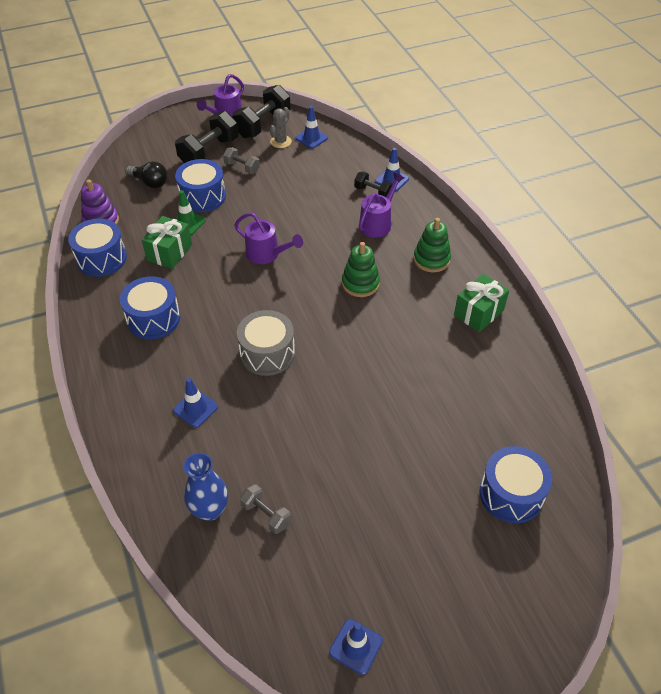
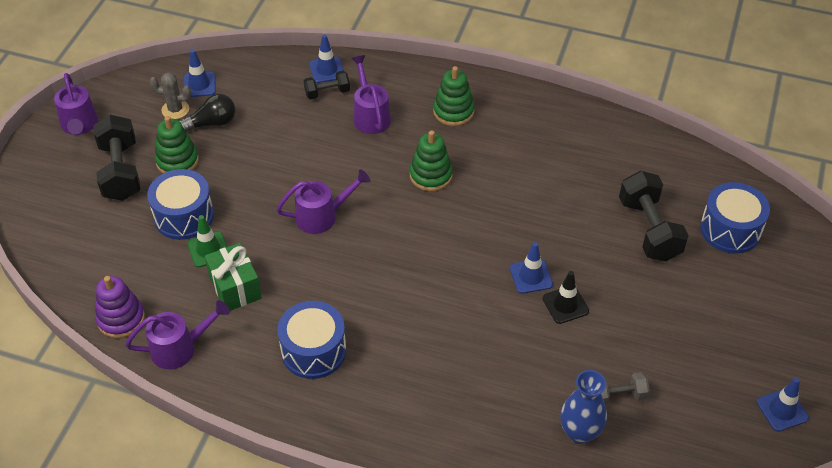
camera: 50 degrees left, 0 degrees up
blue drum [68,219,127,277] -> purple watering can [125,300,230,369]
black light bulb [125,161,167,188] -> black light bulb moved to [179,94,235,132]
blue traffic cone [173,378,218,428] -> blue traffic cone moved to [510,242,553,294]
grey dumbbell [223,147,260,174] -> green stacking toy [155,116,199,173]
black dumbbell [232,85,290,138] -> black dumbbell moved to [619,171,689,261]
grey drum [237,310,295,376] -> none
grey cactus [270,107,292,148] -> grey cactus turned 60 degrees counterclockwise [149,72,192,119]
green gift [454,274,509,332] -> none
none -> black traffic cone [543,271,589,324]

